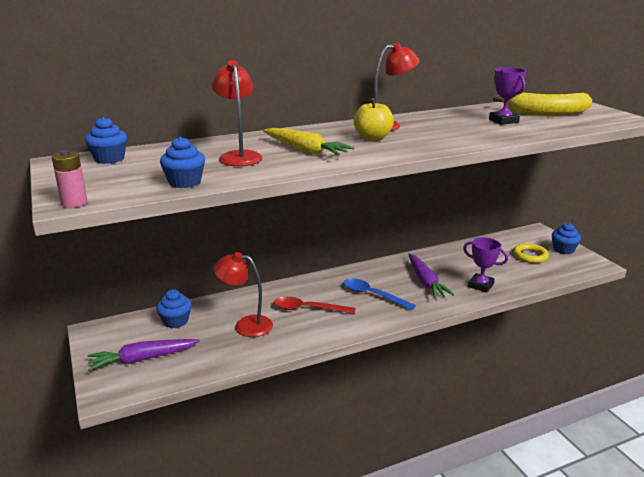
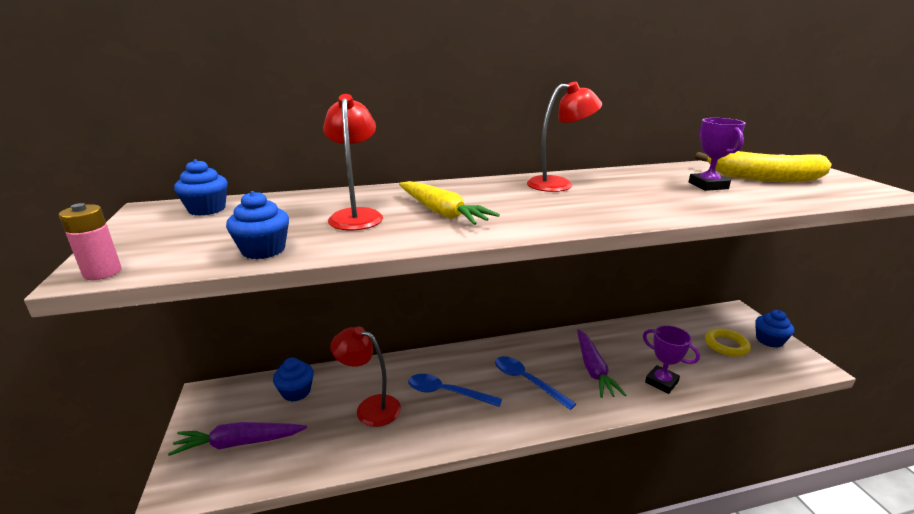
camera: 10 degrees right, 0 degrees up
red spoon [273,297,355,314] -> blue spoon [408,374,502,407]
yellow apple [354,98,394,141] -> none

